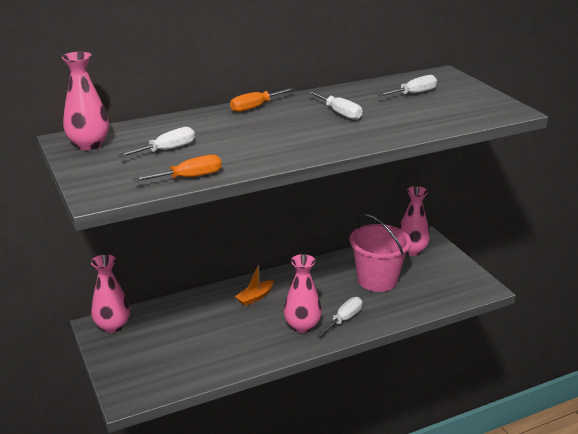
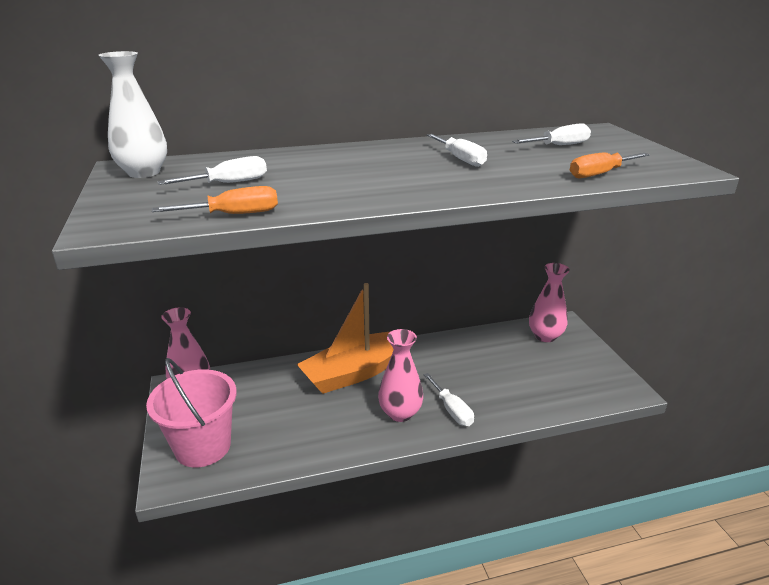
camera: 10 degrees right, 0 degrees up
pink vase [62,52,109,150] -> white vase [99,51,167,178]
orange screwdriver [230,88,294,112] -> orange screwdriver moved to [570,152,650,178]
orange boat [235,265,274,306] -> orange boat [297,283,394,394], size x2.34
white screwdriver [317,297,362,336] -> white screwdriver turned 105 degrees clockwise [423,373,474,426]
pink bucket [349,214,411,292] -> pink bucket moved to [146,358,237,468]

